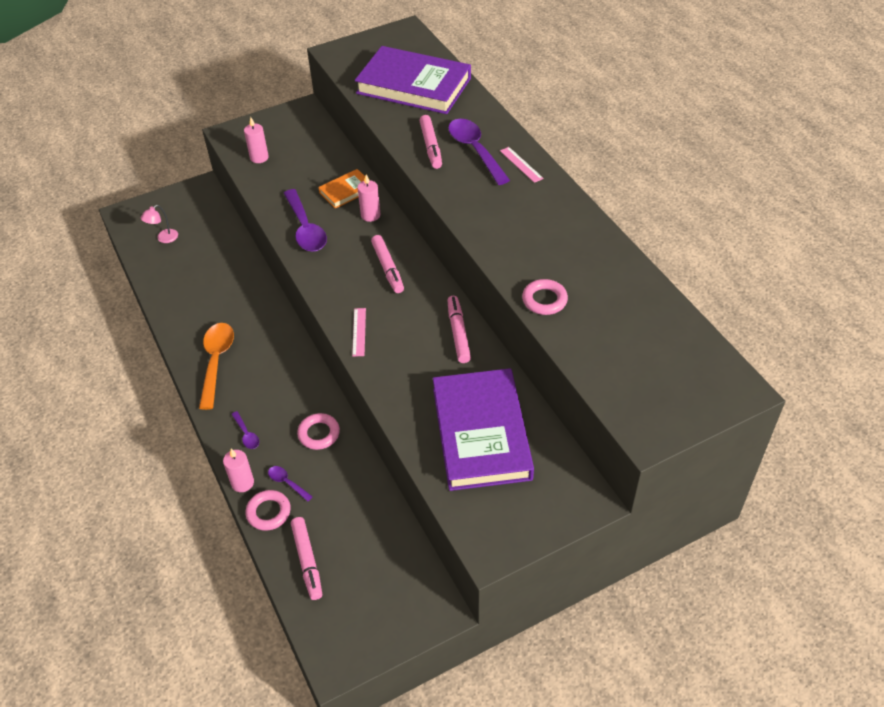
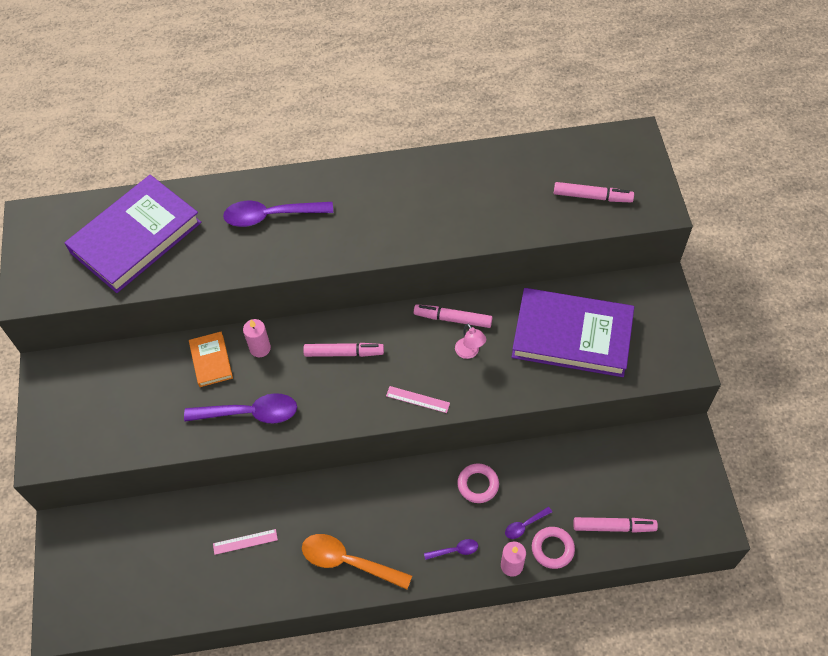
camera: 70 degrees left, 10 degrees up
pink lamp [141,205,178,243] -> pink lamp moved to [455,324,486,359]
pink candle [244,117,269,163] -> none
pink marker [419,115,442,169] -> pink marker moved to [554,182,634,202]
pink ruler [500,147,544,183] -> pink ruler moved to [213,529,278,555]
pink ring [522,279,568,315] -> none

